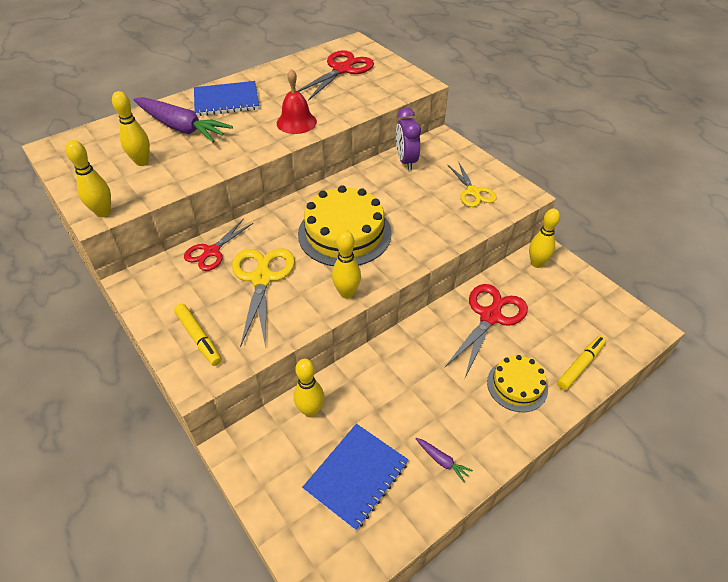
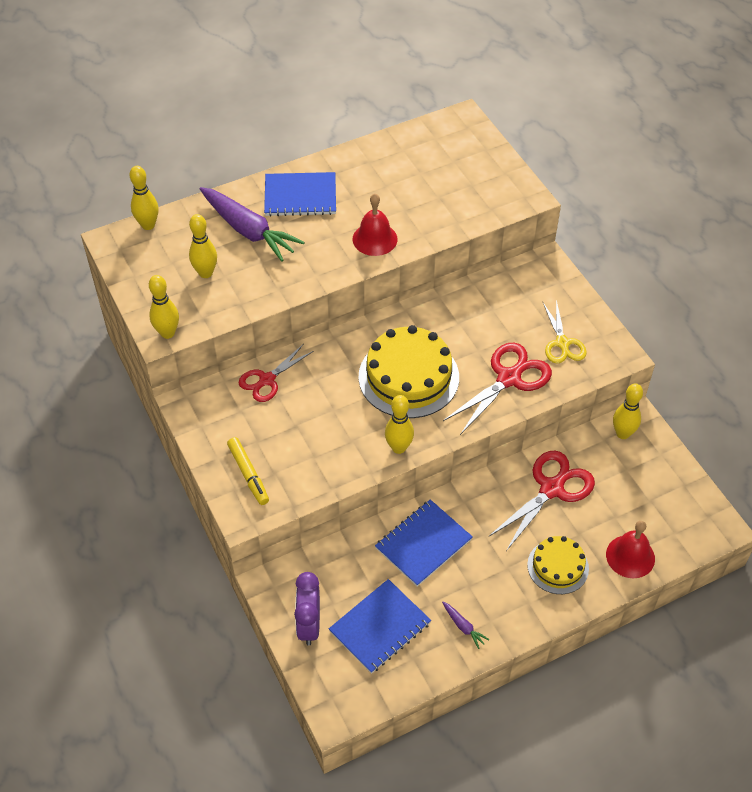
camera: 10 degrees right, 5 degrees up
yellow scissors [232,248,295,347] -> none
yellow bowling pin [294,359,324,418] -> yellow bowling pin moved to [130,166,158,230]
red scissors [298,50,374,101] -> red scissors moved to [443,343,552,435]
purple clock [396,107,421,170] -> purple clock moved to [294,572,320,646]
yellow marker [557,336,606,390] -> red bell [606,521,655,578]
none -> blue notebook [375,500,473,587]

